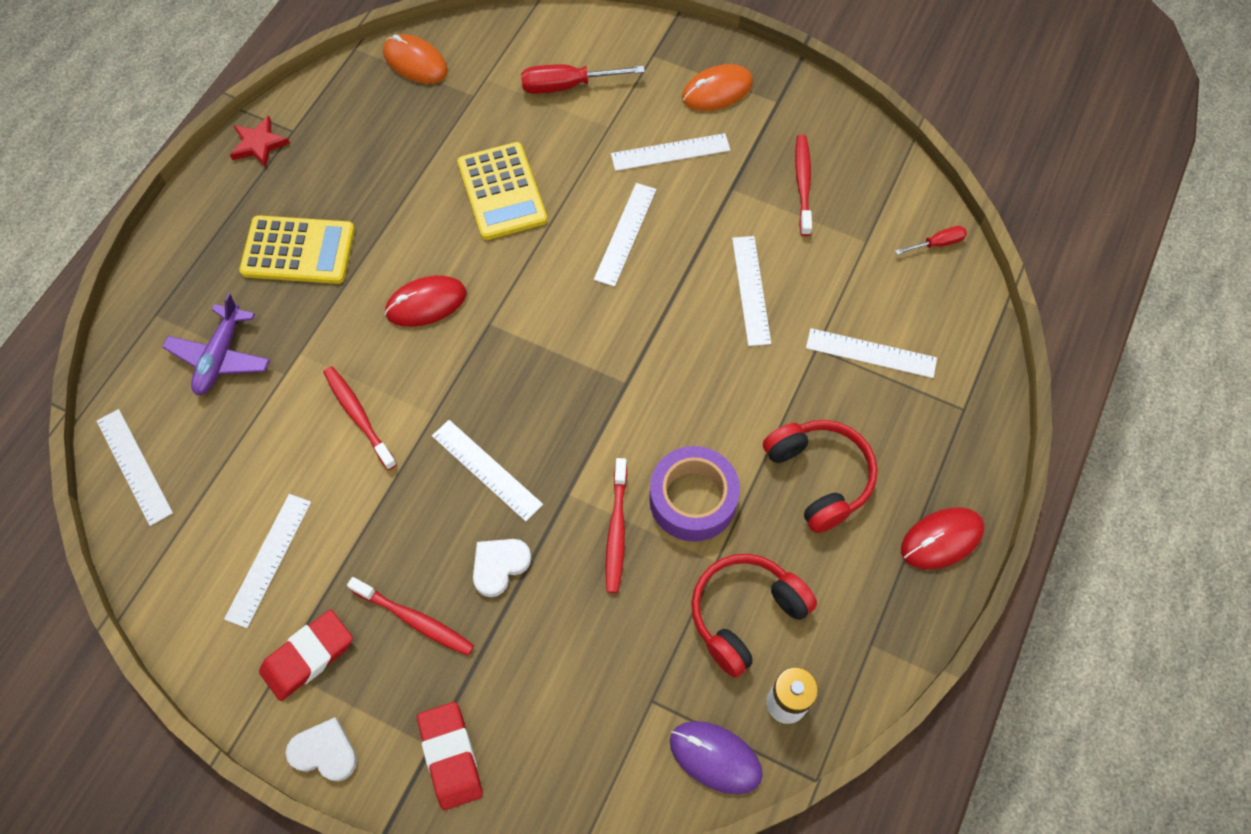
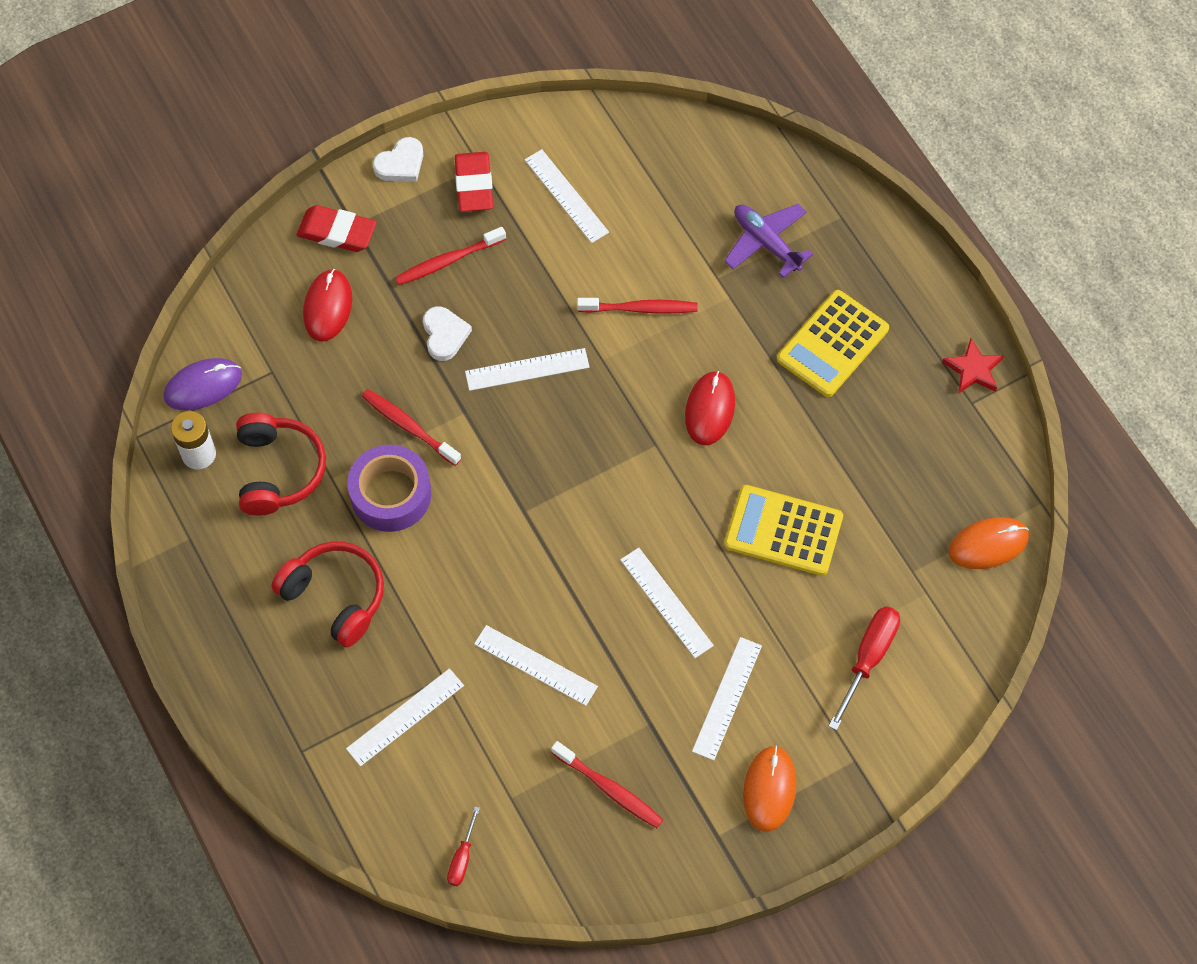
camera: 125 degrees right, 0 degrees up
white ruler [97,409,173,526] -> none
red headphones [763,420,878,533] -> red headphones turned 150 degrees counterclockwise [271,541,384,647]
red mouse [901,507,984,570] -> red mouse moved to [303,269,352,342]

